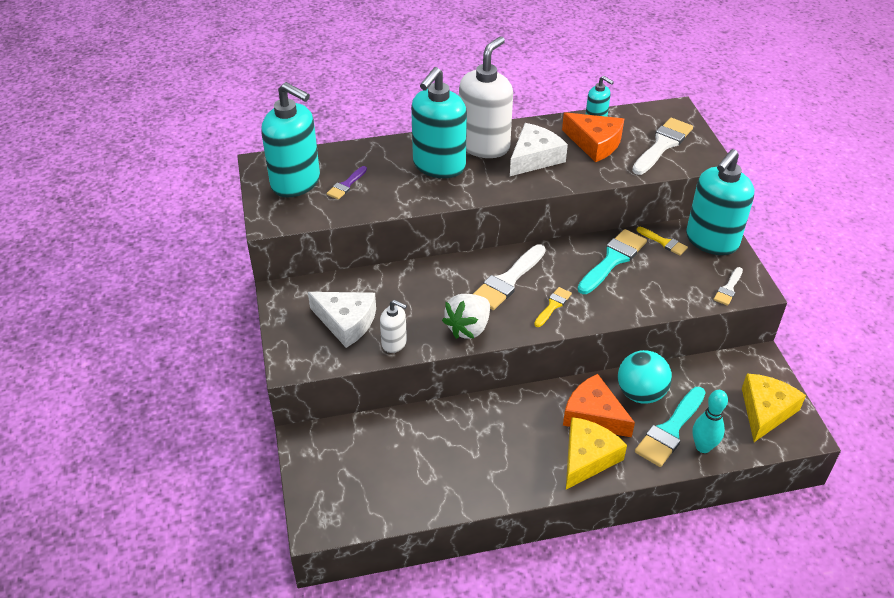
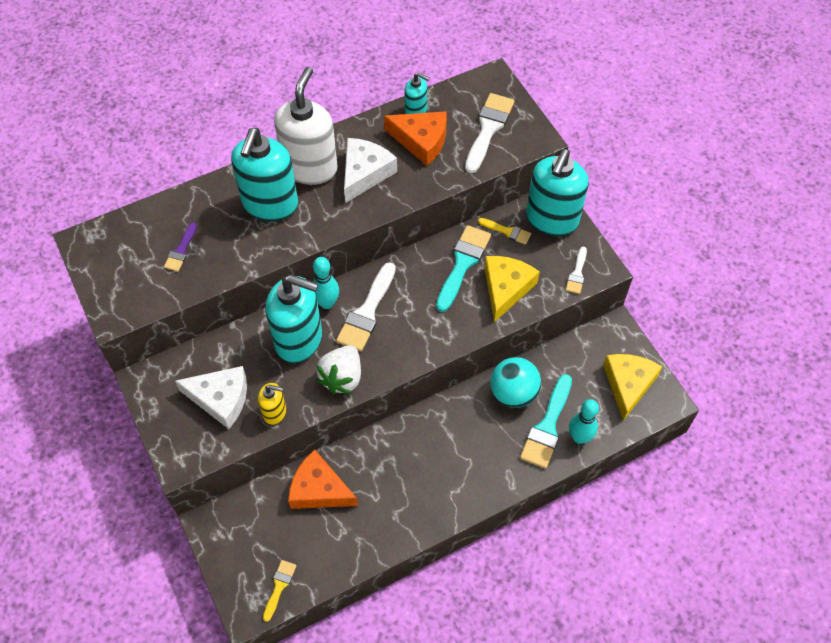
camera: 15 degrees left, 15 degrees up
turquoise soap dispenser [261,82,320,197] -> turquoise soap dispenser moved to [266,275,322,363]
white soap dispenser [380,300,407,353] -> yellow soap dispenser [258,383,286,425]
yellow brush [534,287,572,327] -> yellow brush moved to [263,560,296,622]
orange cheese [563,374,635,437] -> orange cheese moved to [288,450,358,509]
yellow cheese [566,417,627,490] -> yellow cheese moved to [484,256,540,322]
none -> turquoise bowling pin [313,257,339,309]

